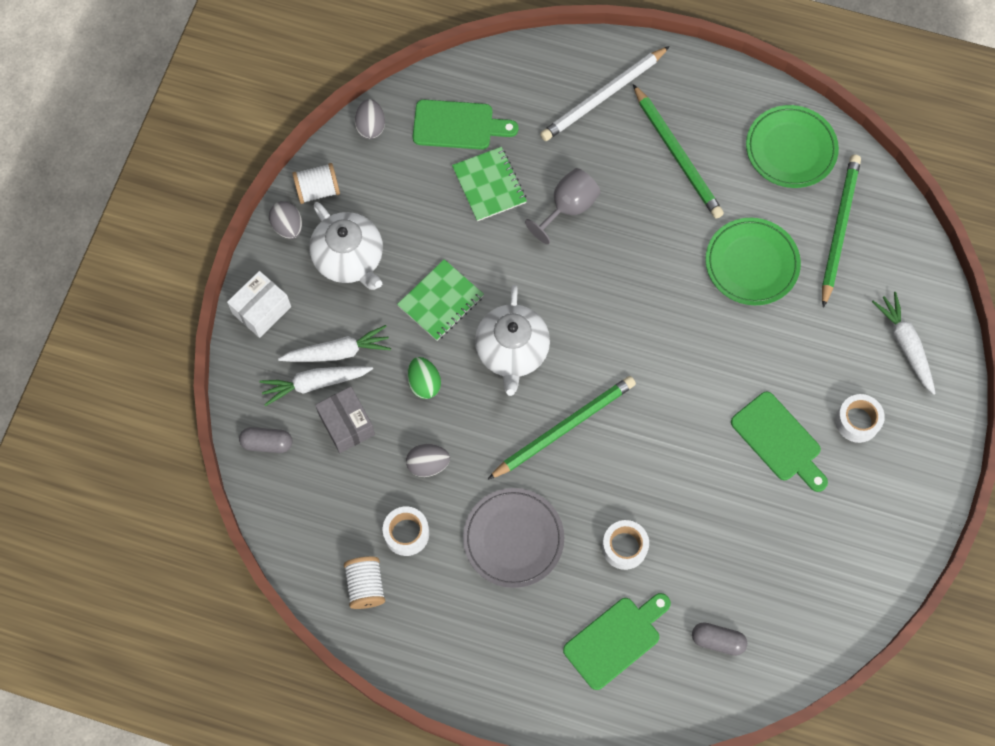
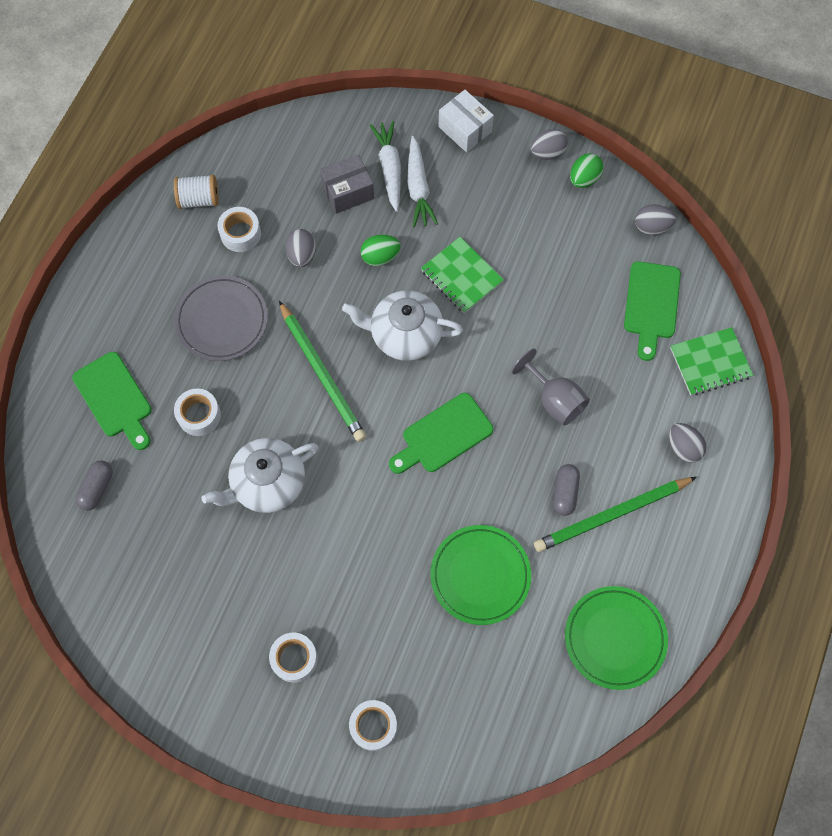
camera: 95 degrees right, 0 degrees up
grey capsule [239,427,292,453] -> grey capsule moved to [553,464,580,516]
white spool [292,163,340,204] -> green egg [570,153,604,188]
white teapot [309,202,383,290] -> white teapot moved to [201,438,319,513]
green notebook [452,147,527,221] -> green notebook moved to [670,327,753,395]
white pencil [540,46,670,141] -> grey egg [669,423,707,463]
green cutting board [731,391,828,492] -> green cutting board moved to [389,393,493,474]
green pencil [822,155,861,308] -> none
white carrot [872,292,936,395] -> white tape [349,700,397,751]

